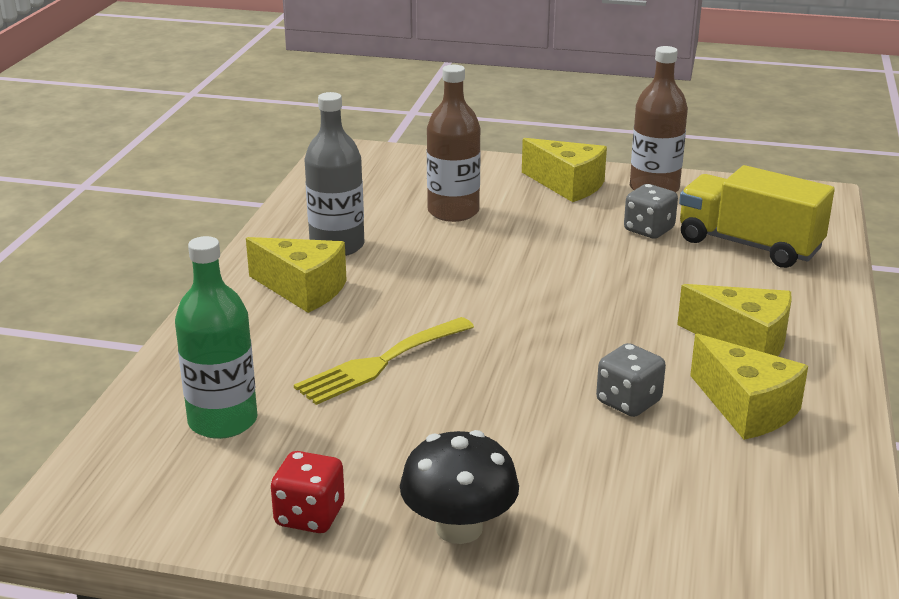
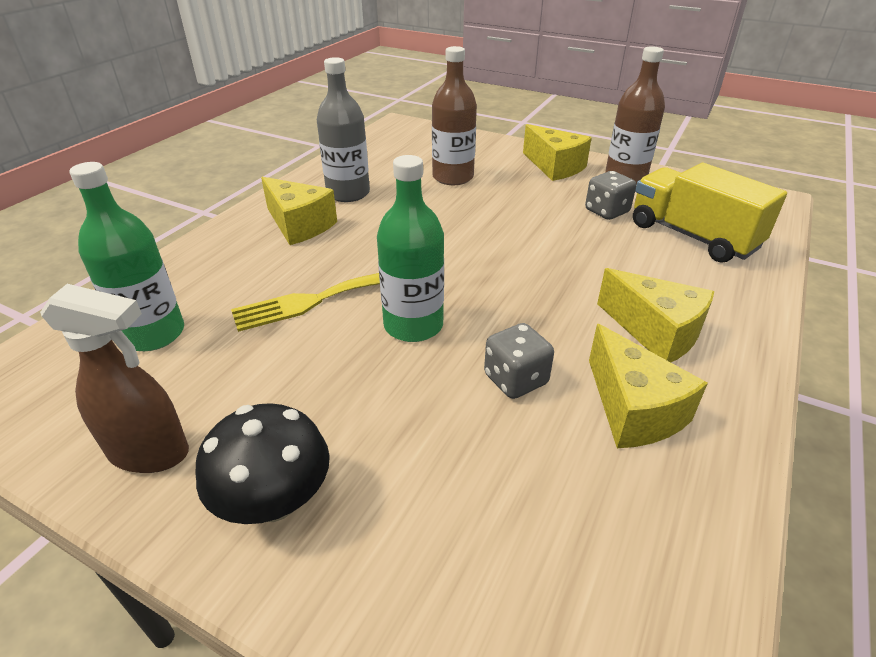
camera: 15 degrees right, 10 degrees up
red dice [271,451,345,533] -> brown spray bottle [40,284,189,473]
none -> green bottle [377,155,444,342]

